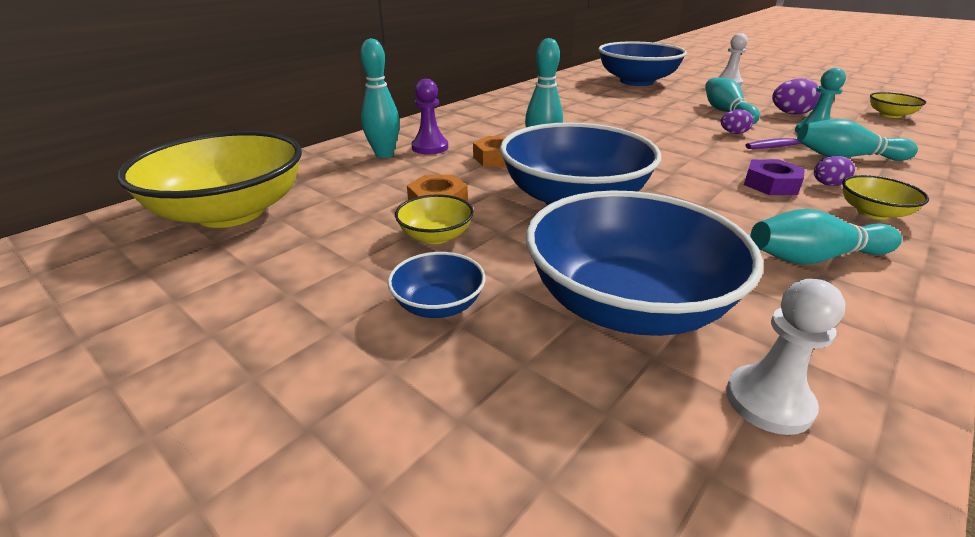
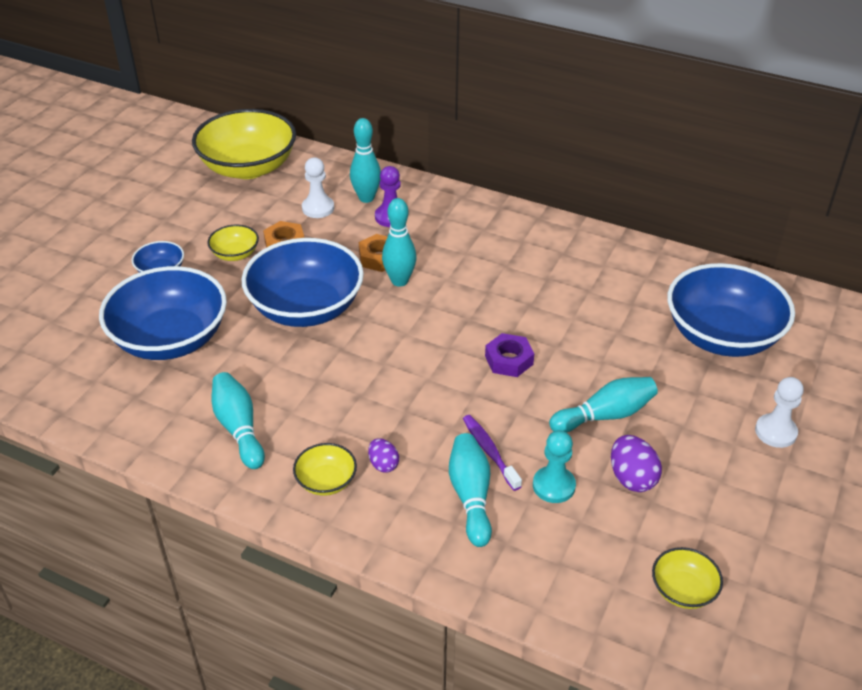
camera: 75 degrees right, 10 degrees up
purple egg [721,109,753,134] -> none
white pawn [726,279,846,435] -> white pawn moved to [302,157,334,218]
purple nut [744,159,805,195] -> purple nut moved to [485,333,534,377]

